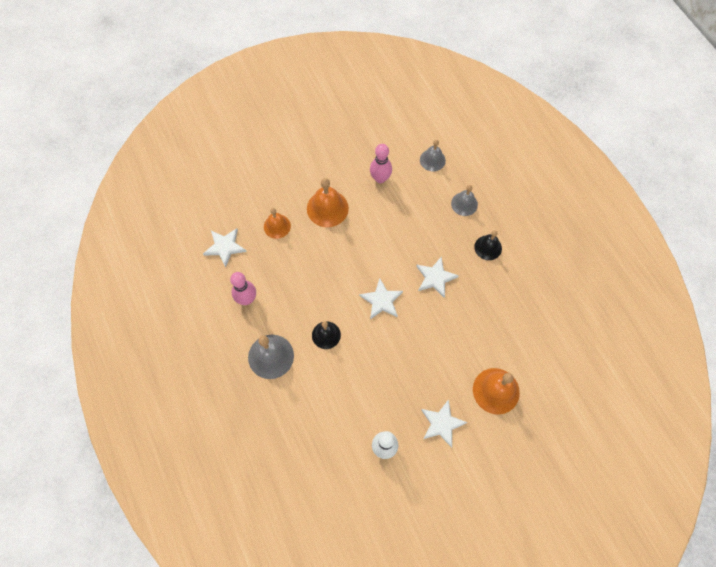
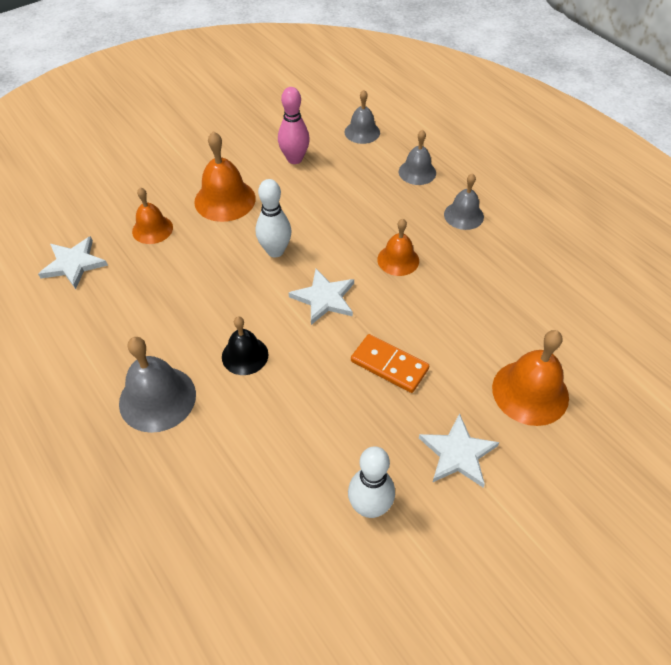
camera: 10 degrees left, 15 degrees down
pink bowling pin [230,272,256,305] -> none
white star [416,257,459,298] -> orange bell [377,219,419,276]
black bell [474,230,502,260] -> grey bell [444,173,484,230]
none -> white bowling pin [256,179,292,258]
none -> orange domino [351,334,429,393]

